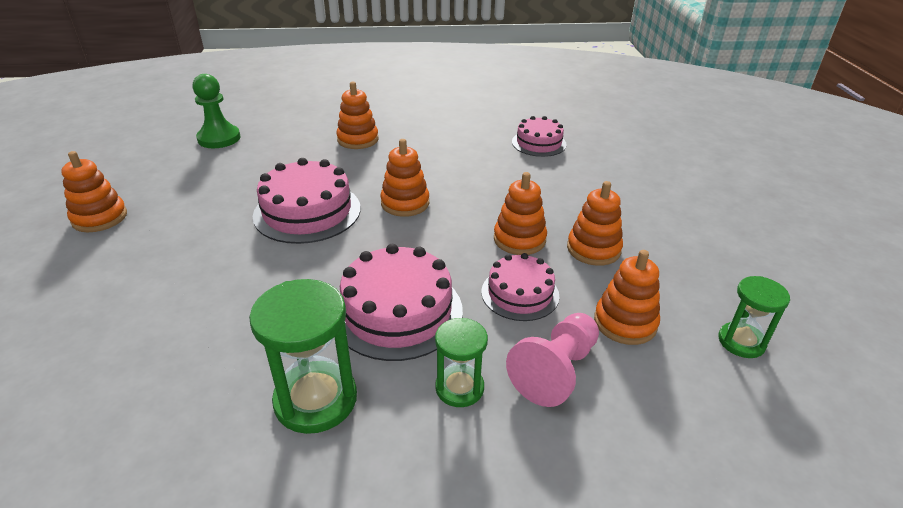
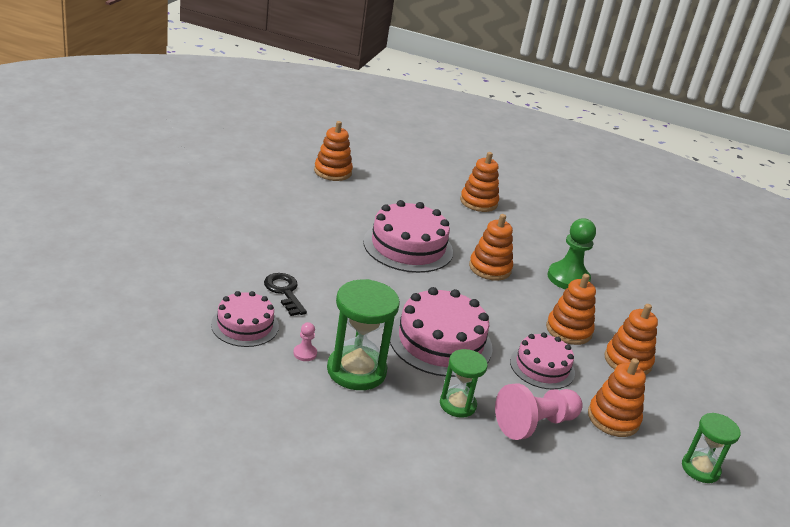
camera: 20 degrees right, 5 degrees down
orange stacking toy [61,151,127,232] -> orange stacking toy moved to [314,121,353,181]
green pawn [193,74,240,148] -> green pawn moved to [548,218,596,290]
pink cake [512,116,567,157] -> pink cake moved to [211,291,279,347]
none -> black key [264,273,307,316]
none -> pink pawn [293,322,317,361]

